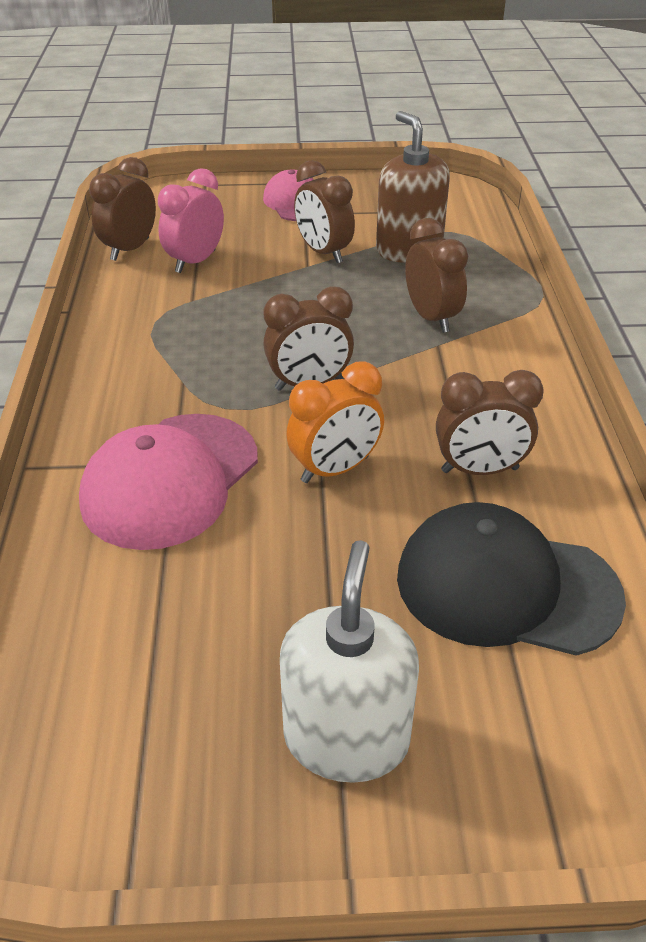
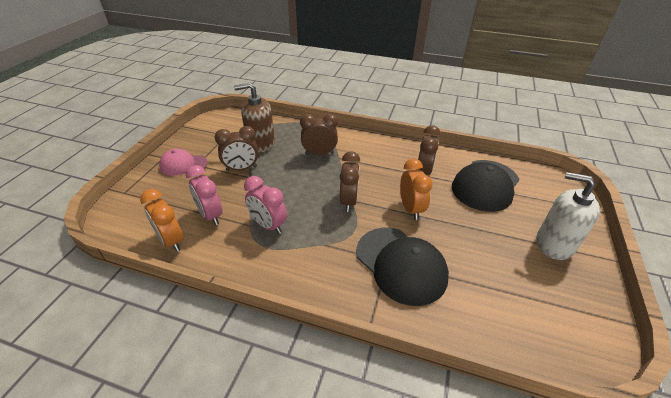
camera: 70 degrees left, 0 degrees up
pink cap [79,414,258,550] -> black cap [356,228,449,306]
brown clock [89,157,156,261] -> orange clock [140,189,183,252]
none -> pink clock [244,176,287,234]

